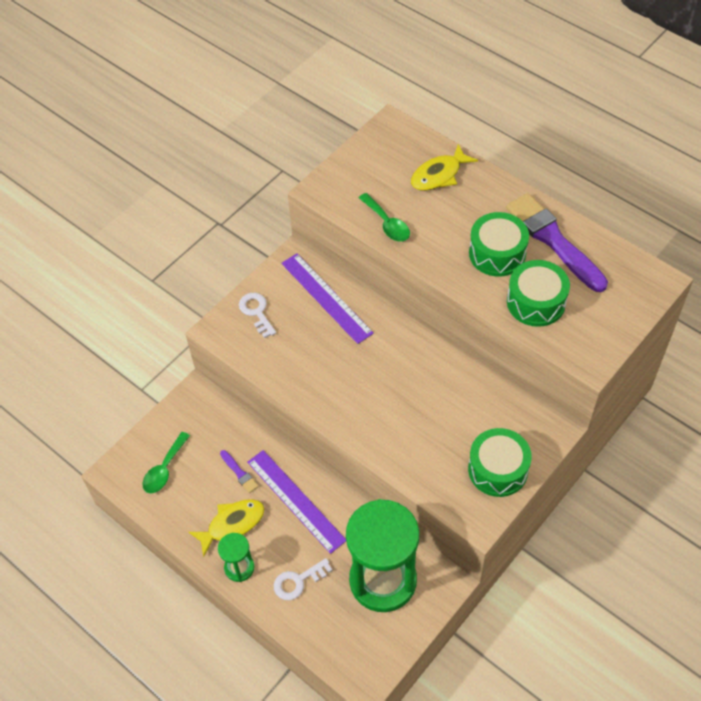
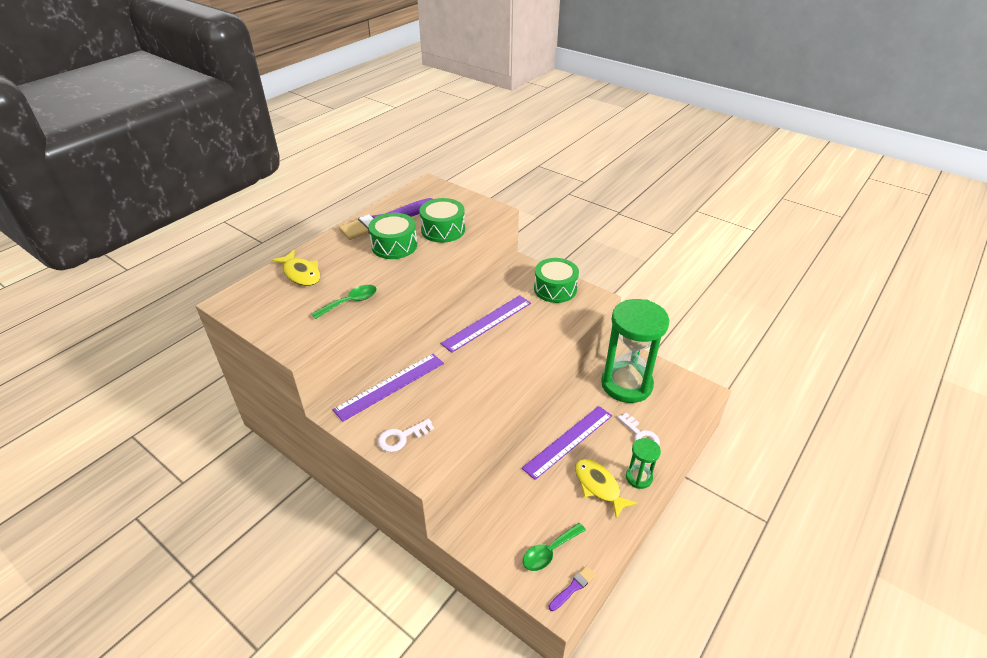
camera: 95 degrees left, 15 degrees down
green spoon [142,432,190,493] -> green spoon turned 120 degrees clockwise [523,523,586,571]
purple brush [220,450,259,493] -> purple brush moved to [549,566,596,611]
none -> purple ruler [440,295,531,353]

